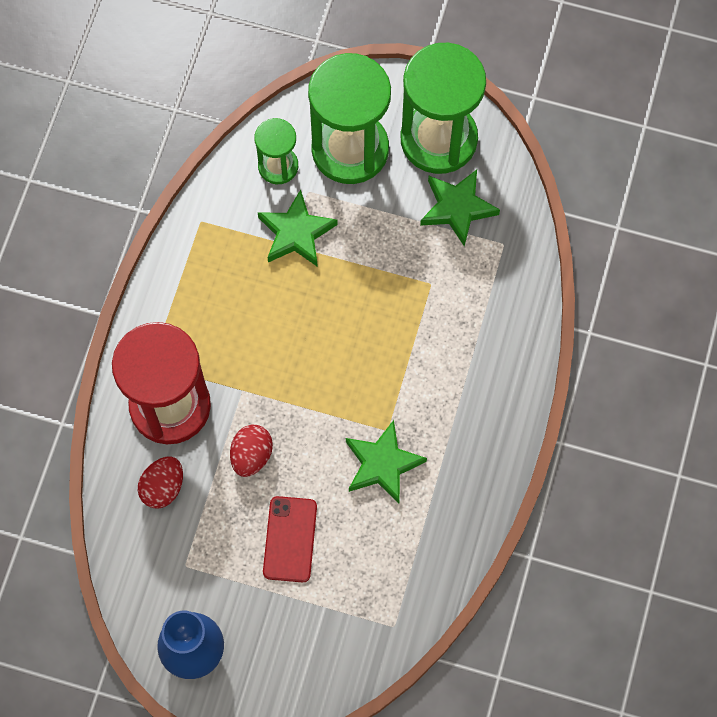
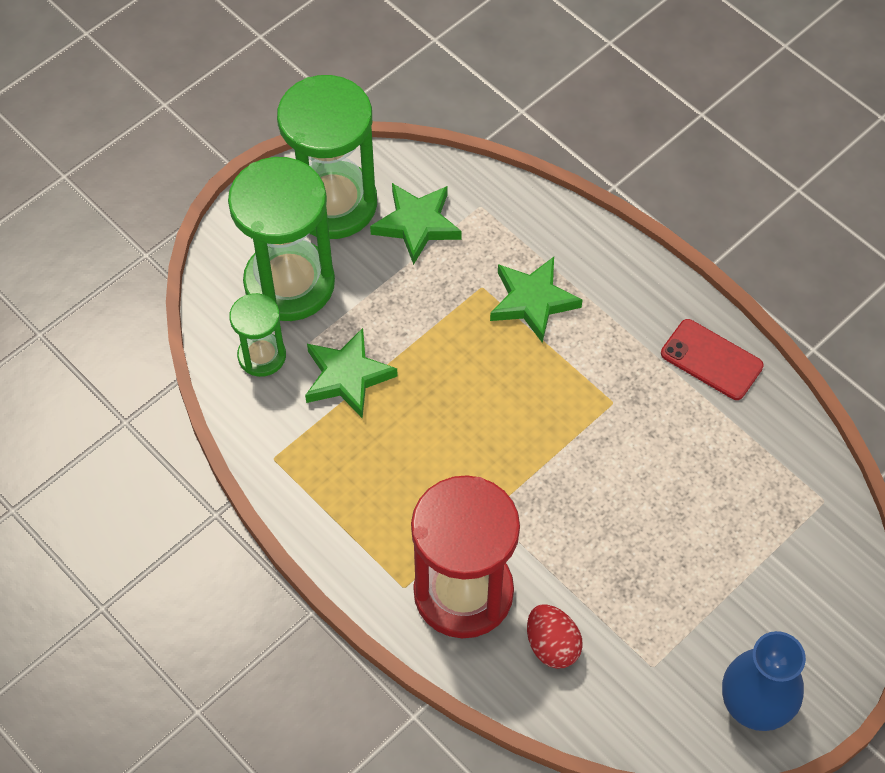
camera: 60 degrees left, 10 degrees down
red egg [230,425,273,477] -> none
red phone [263,496,317,582] -> red phone moved to [661,319,764,400]
green star [346,420,427,504] -> green star moved to [490,257,583,343]

